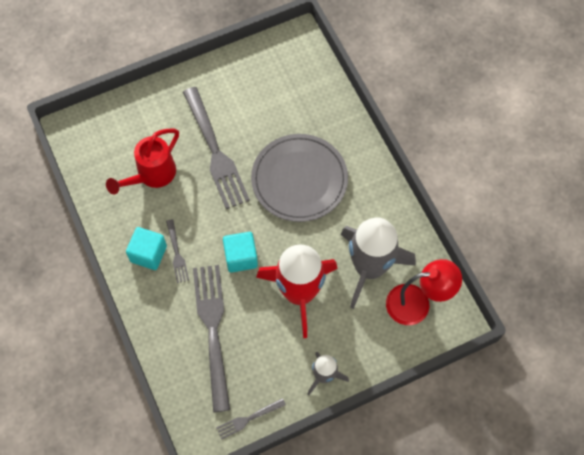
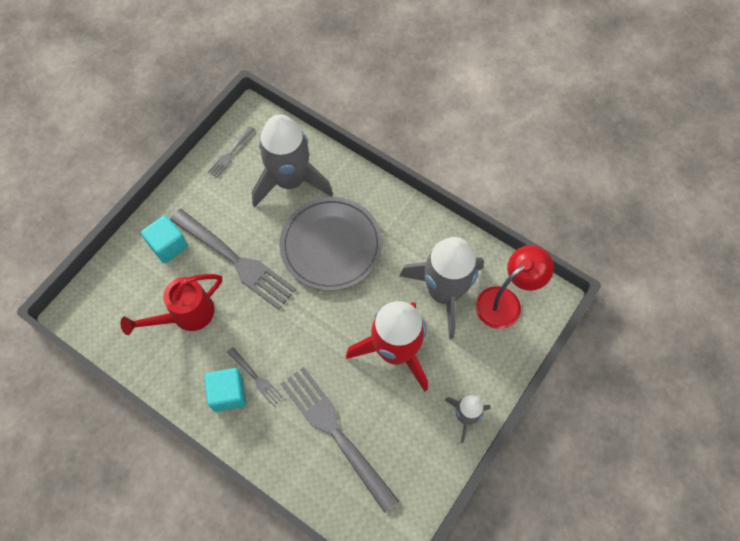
camera: 30 degrees left, 0 degrees up
red watering can [106,129,179,194] -> red watering can turned 45 degrees clockwise [120,274,222,335]
grey fork [216,398,286,440] -> grey fork moved to [208,126,255,178]
turquoise cube [223,232,258,273] -> turquoise cube moved to [141,215,188,263]
none -> grey rocket [252,114,333,207]

